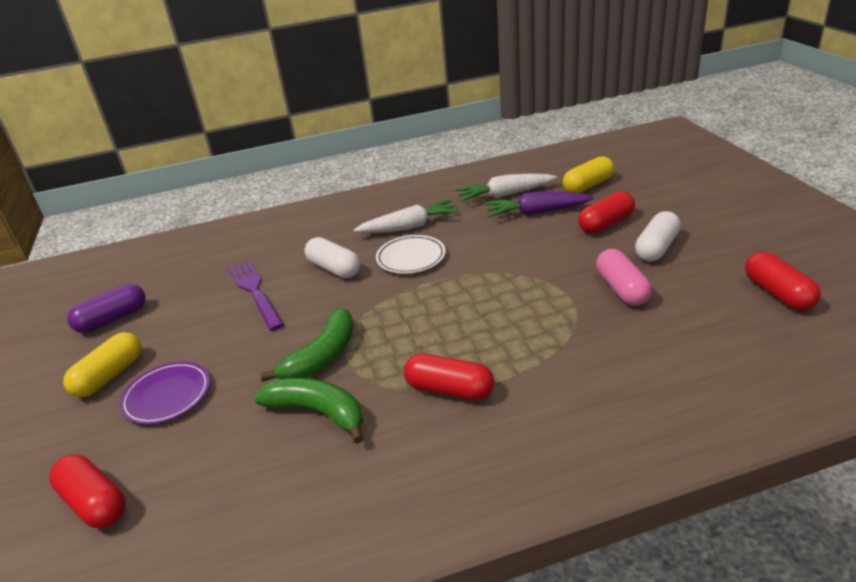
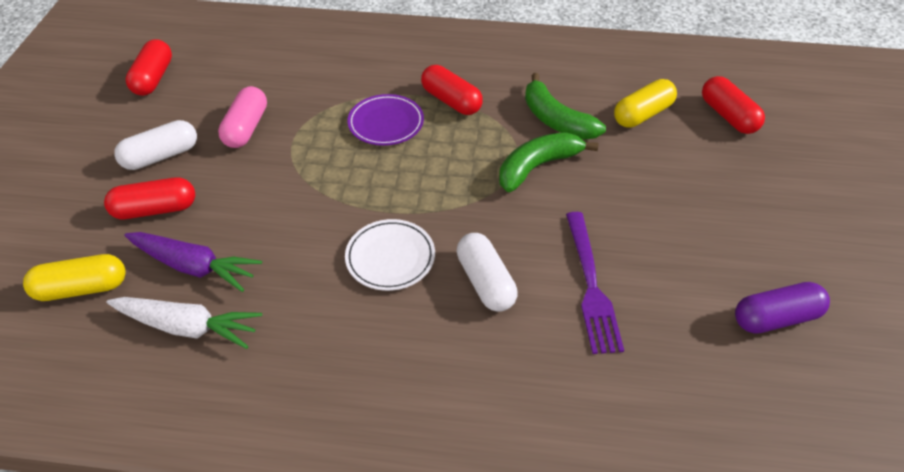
camera: 160 degrees left, 15 degrees up
yellow capsule [63,332,142,397] -> yellow capsule moved to [614,79,677,128]
purple plate [120,362,210,424] -> purple plate moved to [347,94,424,146]
white carrot [354,199,460,233] -> none

